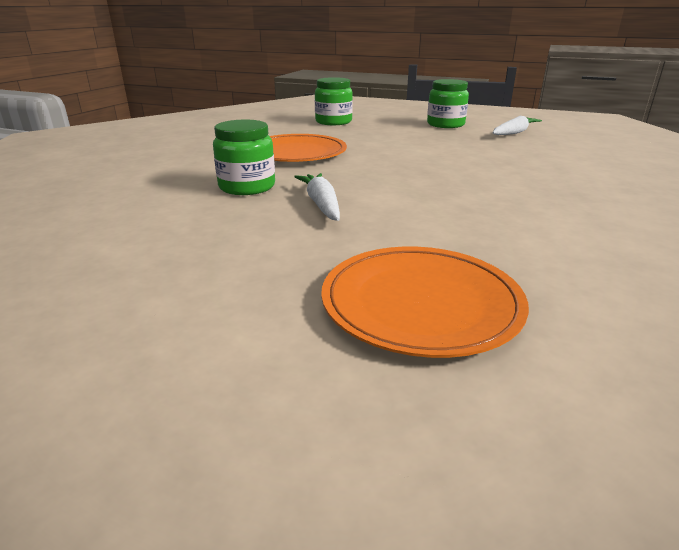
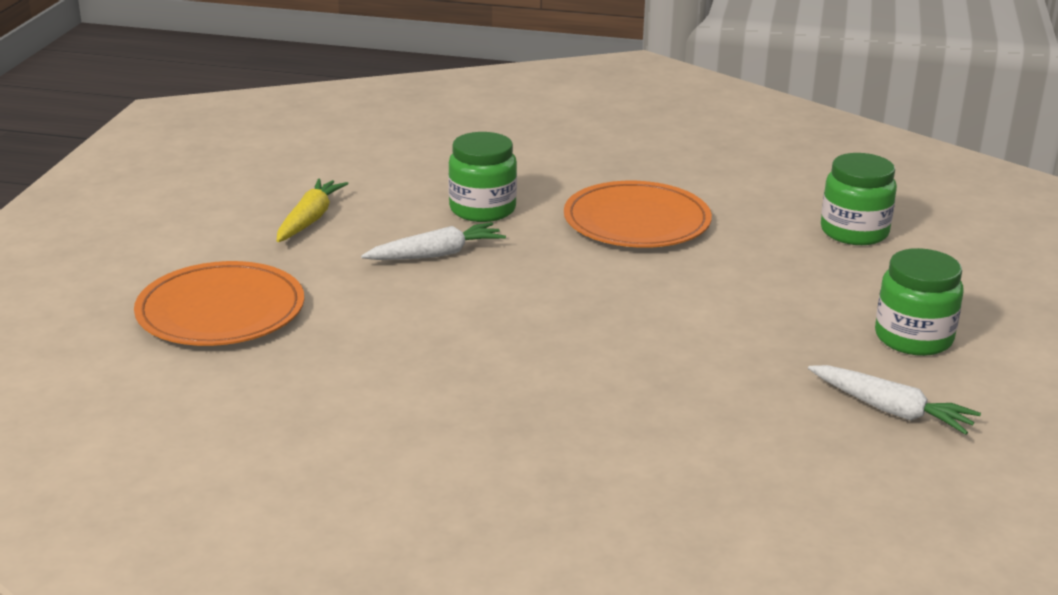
camera: 80 degrees right, 0 degrees up
none -> yellow carrot [276,179,349,242]

